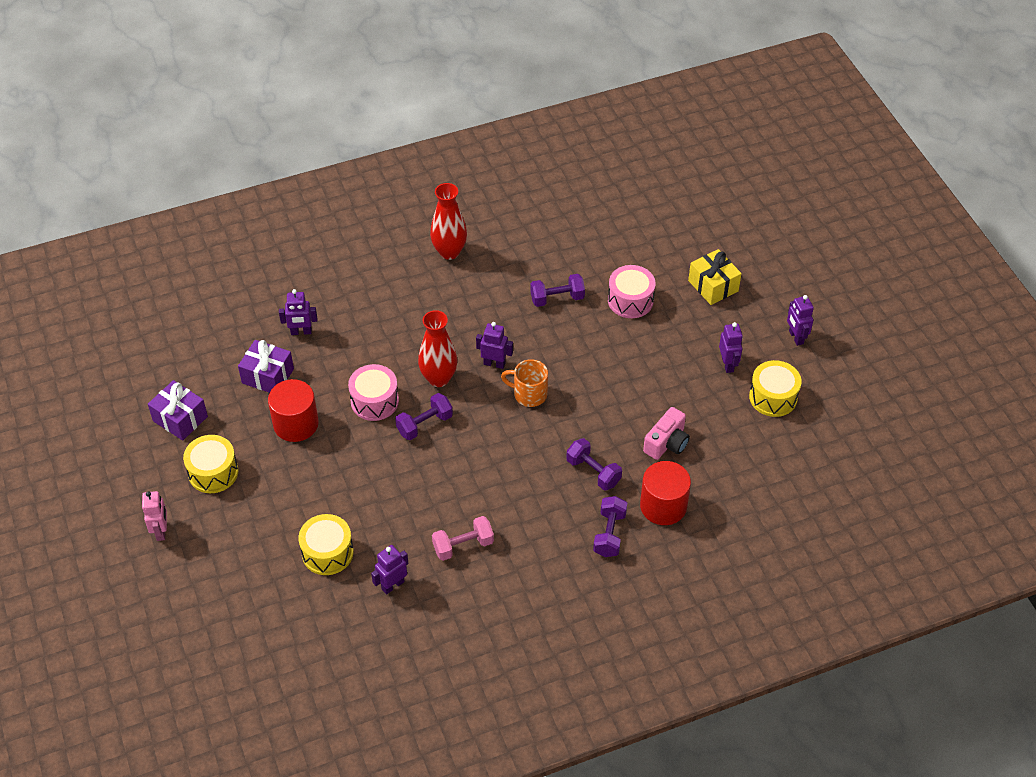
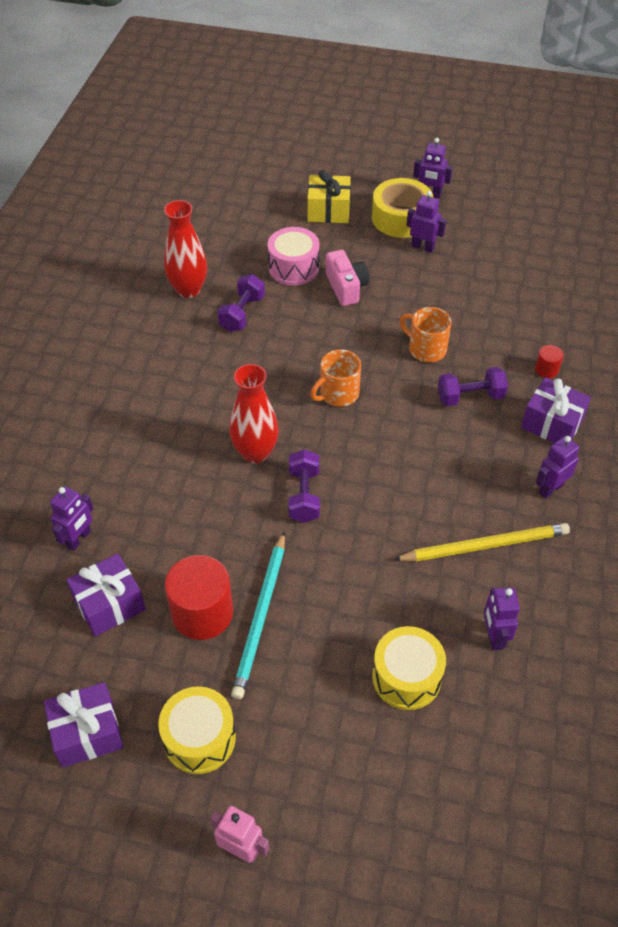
camera: 55 degrees left, 0 degrees up
pink drum [348,364,399,421] -> none
red vase [430,183,467,260] -> red vase moved to [164,200,207,298]
pink dumbbell [432,516,494,561] -> yellow pencil [393,523,570,562]
purple robot [476,322,513,369] -> purple robot moved to [536,436,579,499]
purple dumbbell [593,496,627,557] -> purple gift [521,377,591,443]
red cylinder [640,461,691,525] -> red cylinder [535,345,564,378], size x0.46
pink camera [643,407,690,460] -> pink camera moved to [326,250,369,306]
yellow drum [749,360,802,417] -> none
none -> turquoise pencil [231,532,285,699]
none -> yellow tape [372,178,434,238]
none -> orange mug [400,307,451,362]

